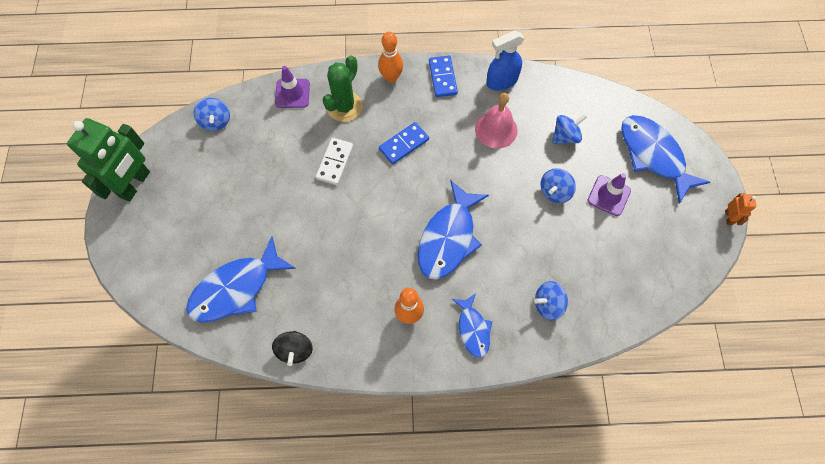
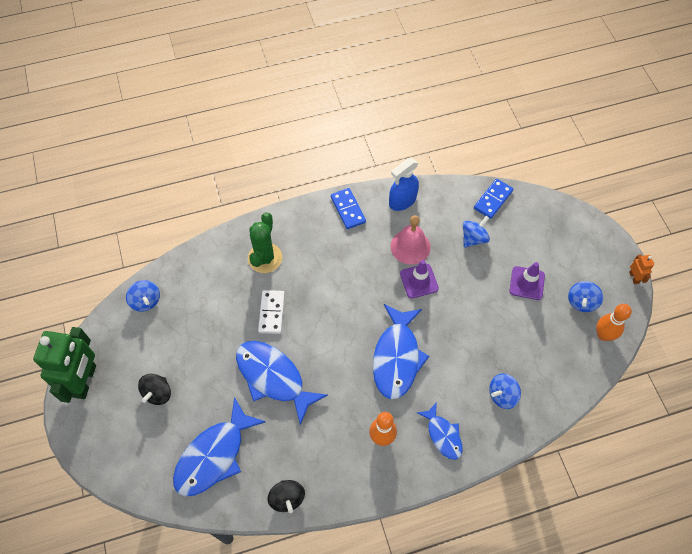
camera: 15 degrees left, 5 degrees down
purple traffic cone [275,66,310,108] -> purple traffic cone moved to [400,260,439,299]
orange bowling pin [378,32,403,83] -> orange bowling pin moved to [596,304,632,341]
blue domino [379,122,429,164] -> blue domino moved to [474,179,513,219]
blue spinning top [541,168,576,203] -> blue spinning top moved to [568,281,603,312]
blue fish [621,115,710,204] -> blue fish moved to [236,341,328,425]
none -> black spinning top [138,374,171,405]

